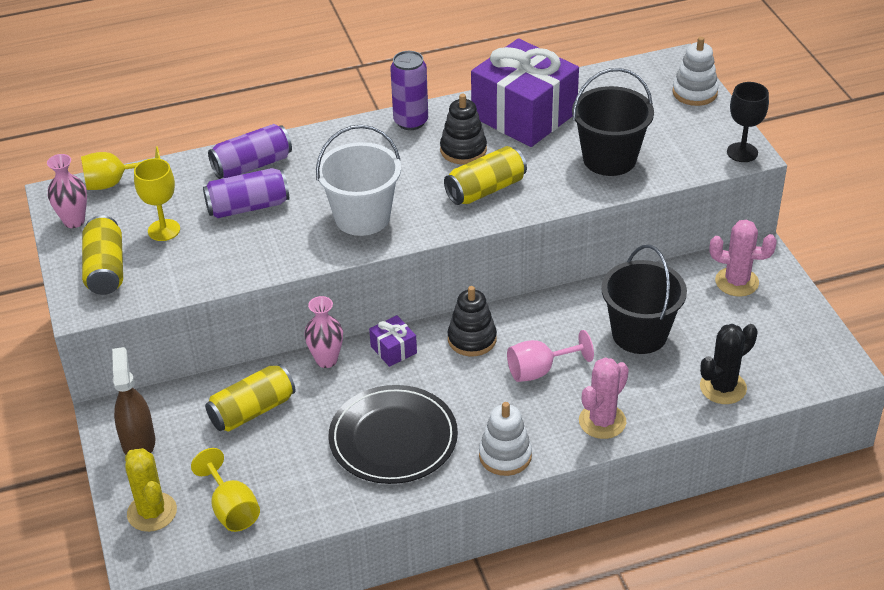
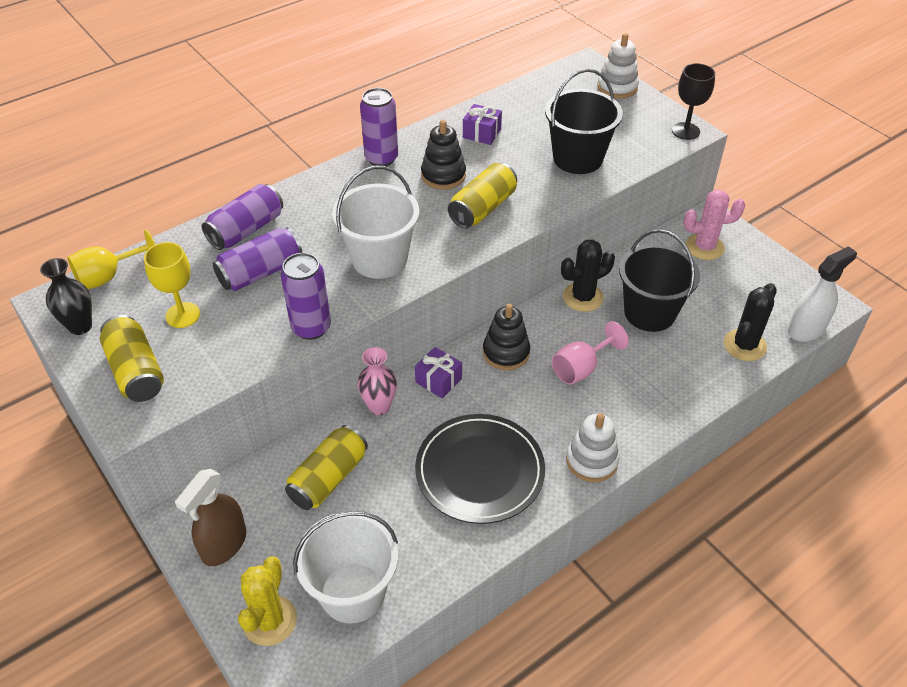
camera: 20 degrees left, 5 degrees up
pink vase [47,154,87,228] -> black vase [40,258,92,335]
brown spray bottle [112,347,155,455] -> brown spray bottle turned 120 degrees counterclockwise [175,469,247,566]
yellow cactus [125,448,177,532] -> yellow cactus turned 60 degrees clockwise [238,556,297,646]
yellow goblet [191,448,260,532] -> white bucket [293,511,398,623]
purple gift [471,38,579,147] -> purple gift [463,104,502,145], size x0.42
pink cactus [579,357,629,439] -> none
none -> purple can [281,253,331,340]
none -> black cactus [561,239,615,312]
none -> white spray bottle [788,246,857,342]

